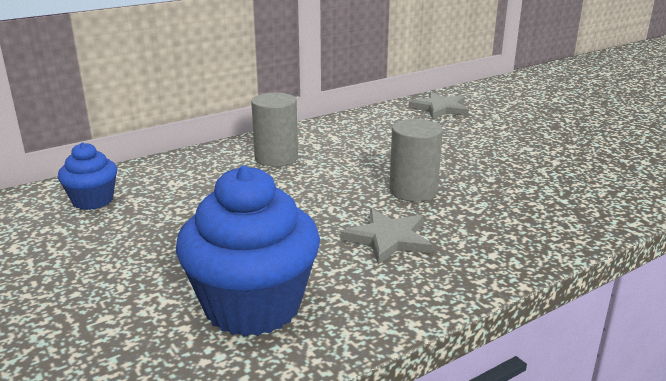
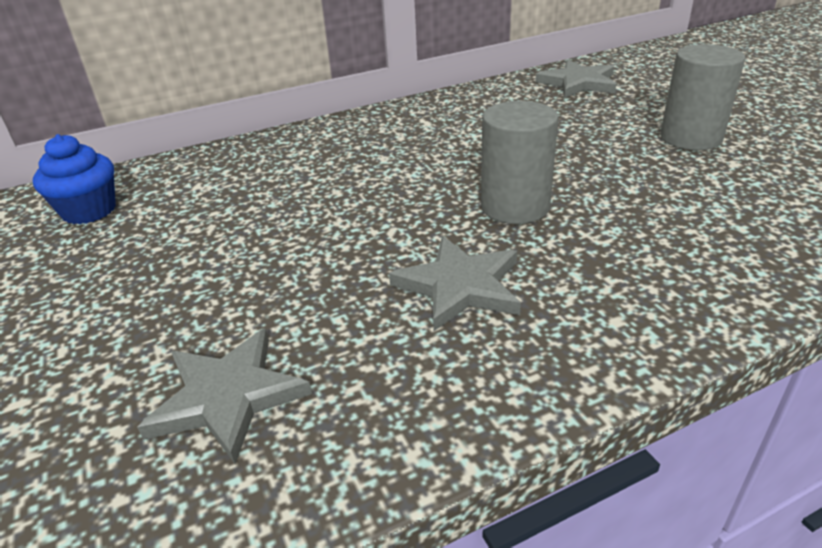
camera: 10 degrees right, 10 degrees up
blue cupcake [176,166,320,336] -> grey star [137,329,312,464]
grey cylinder [251,93,298,167] -> grey cylinder moved to [660,44,745,150]

